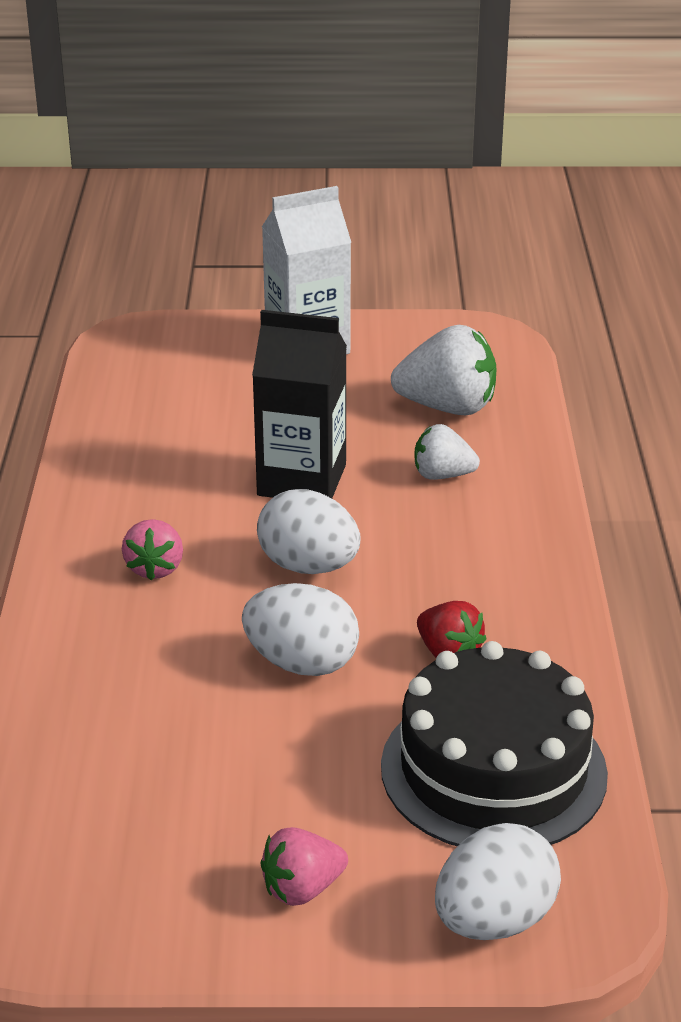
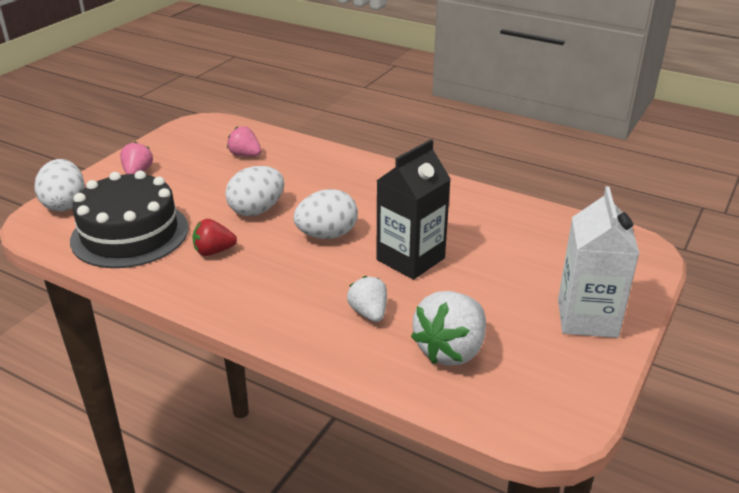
camera: 120 degrees right, 0 degrees up
pink strawberry [122,519,183,580] -> pink strawberry moved to [227,126,261,156]
white strawberry [414,424,480,480] -> white strawberry turned 60 degrees counterclockwise [347,276,387,322]

